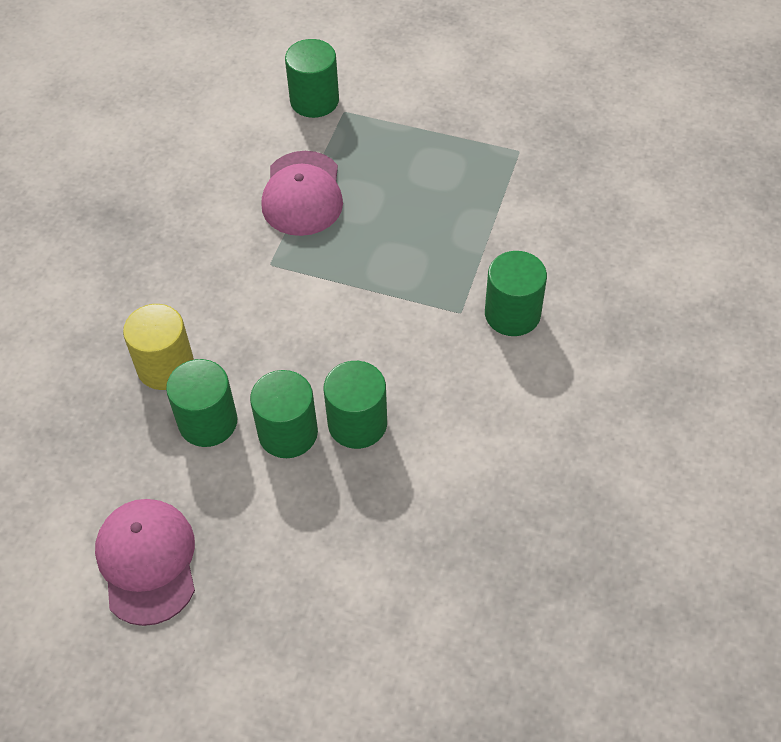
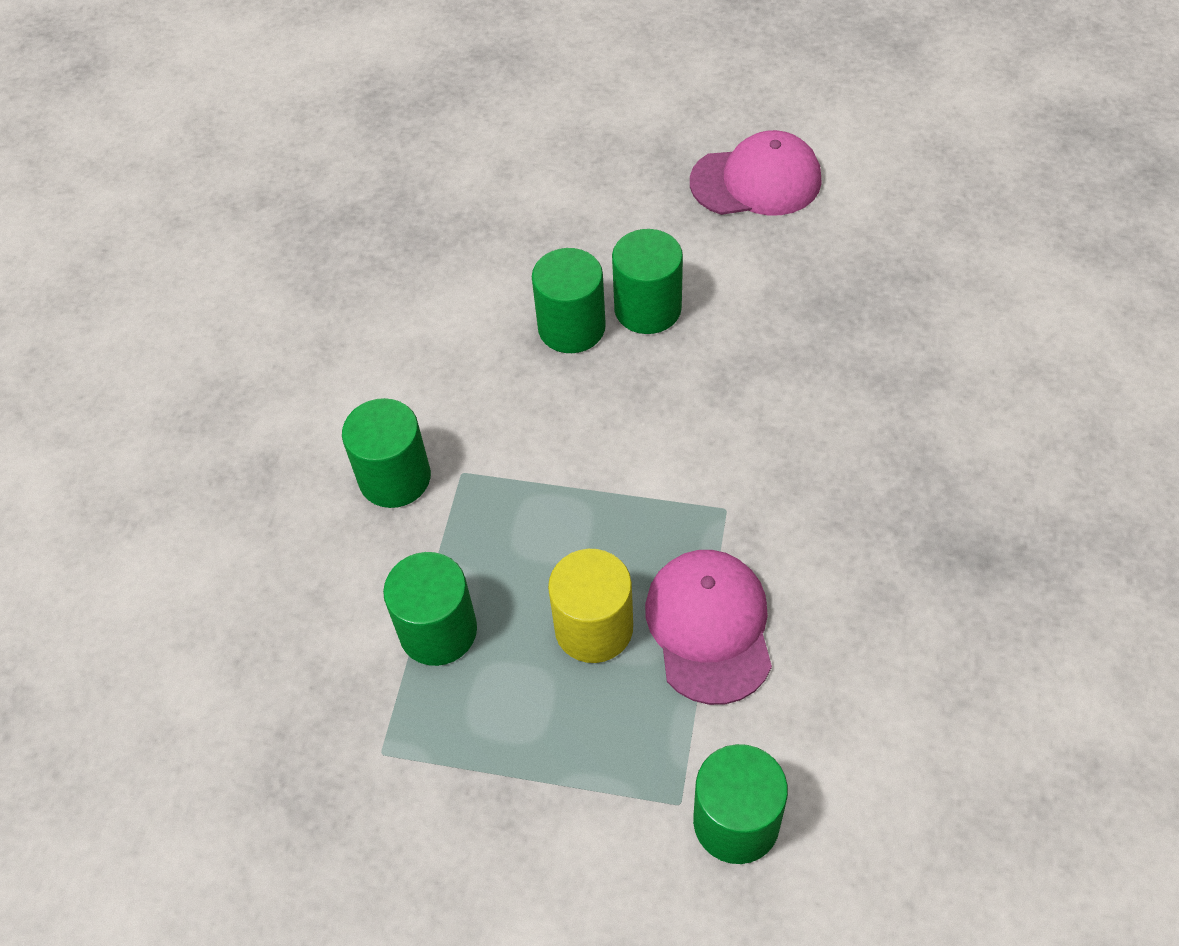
camera: 175 degrees right, 0 degrees up
pink cap [95,499,195,626] -> pink cap turned 75 degrees counterclockwise [690,130,822,216]
yellow cylinder [123,304,194,390] -> yellow cylinder moved to [548,549,633,663]
green cylinder [166,359,237,447] -> green cylinder moved to [383,552,477,666]

